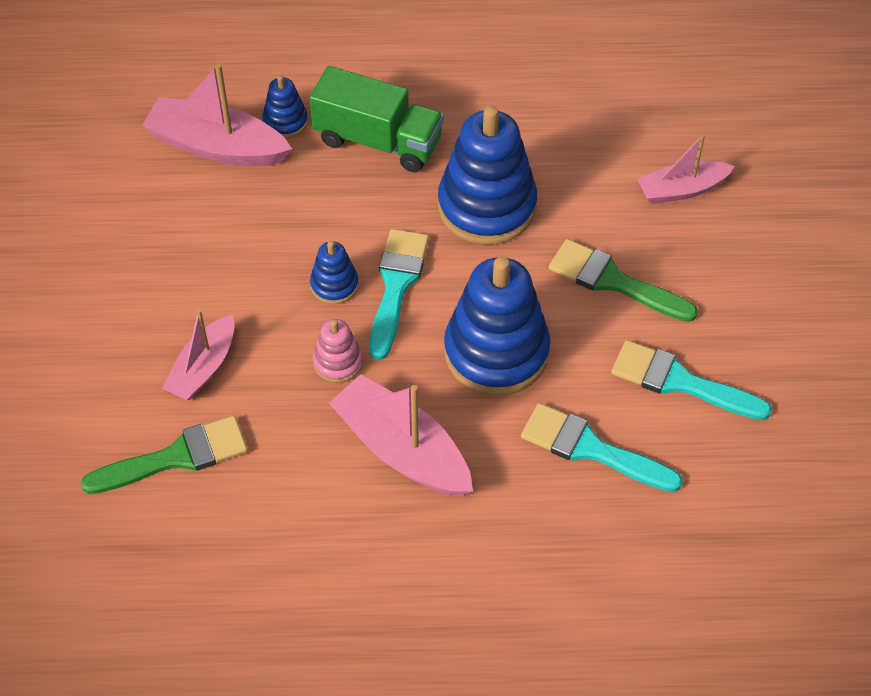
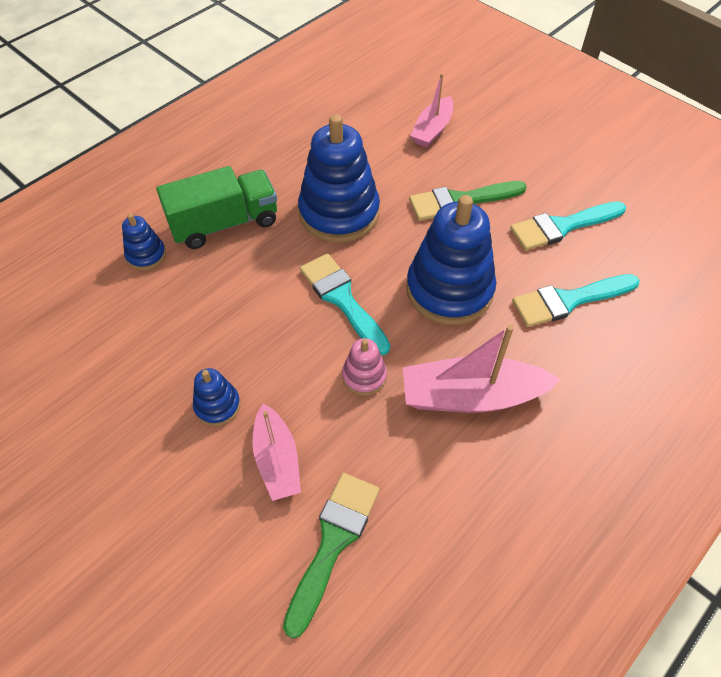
camera: 45 degrees left, 0 degrees up
pink boat [142,64,292,166] -> none
blue stacking toy [310,241,359,304] -> blue stacking toy moved to [193,368,240,426]

